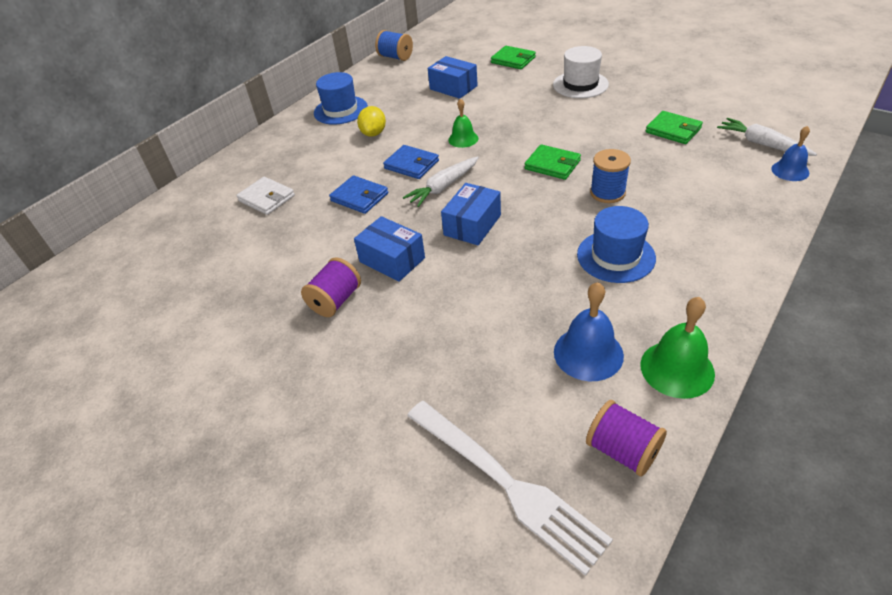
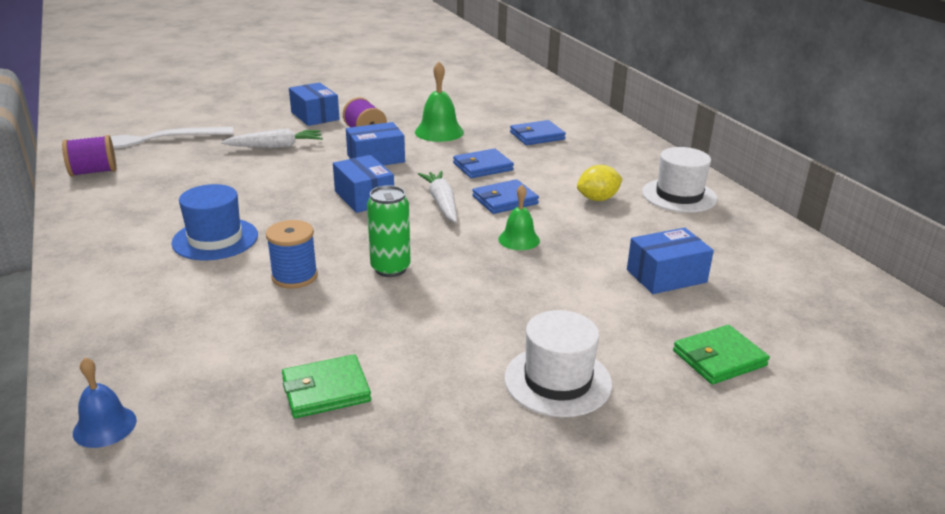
camera: 115 degrees right, 15 degrees down
white wallet [236,177,295,215] -> blue wallet [510,120,566,145]
blue hat [314,72,368,125] -> white hat [642,147,717,213]
yellow lemon [357,106,386,137] -> yellow lemon turned 60 degrees counterclockwise [577,165,623,201]
blue spool [375,30,413,61] -> none
green wallet [524,144,581,180] -> green can [367,185,411,277]
blue bell [554,282,624,381] -> none
green bell [640,297,715,399] -> green bell moved to [415,62,464,142]
white carrot [717,118,817,156] -> white carrot moved to [221,128,323,148]
none -> blue box [289,82,339,126]

